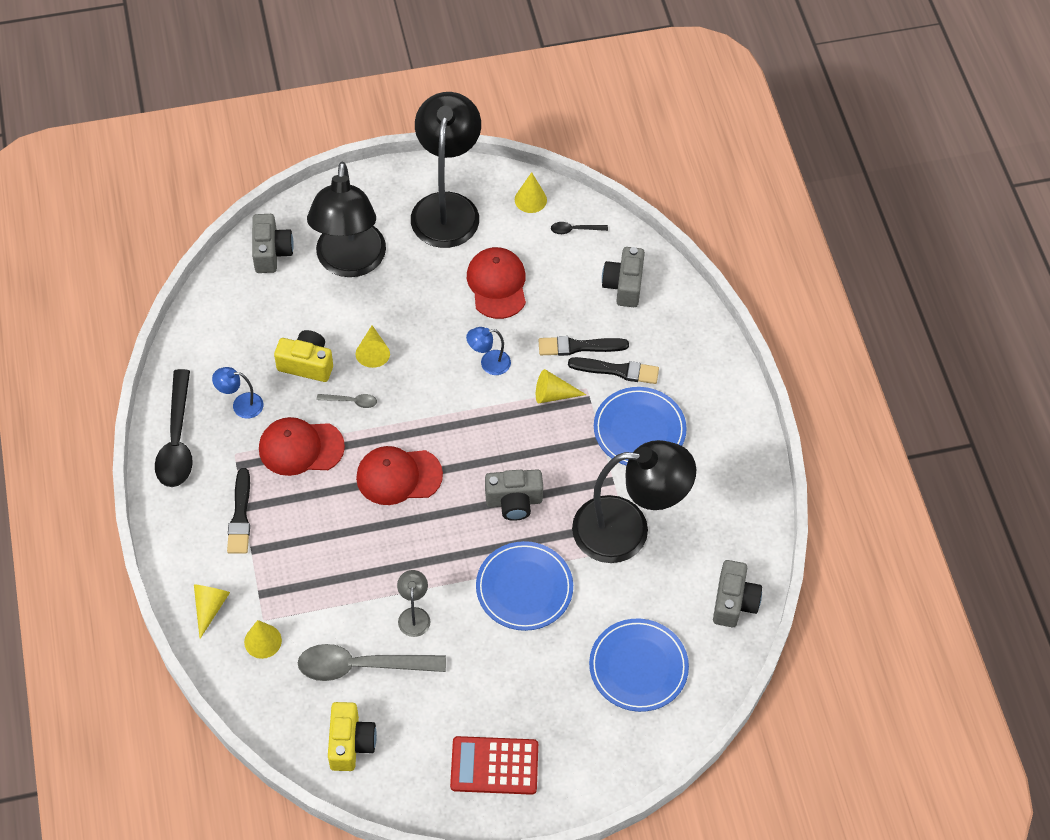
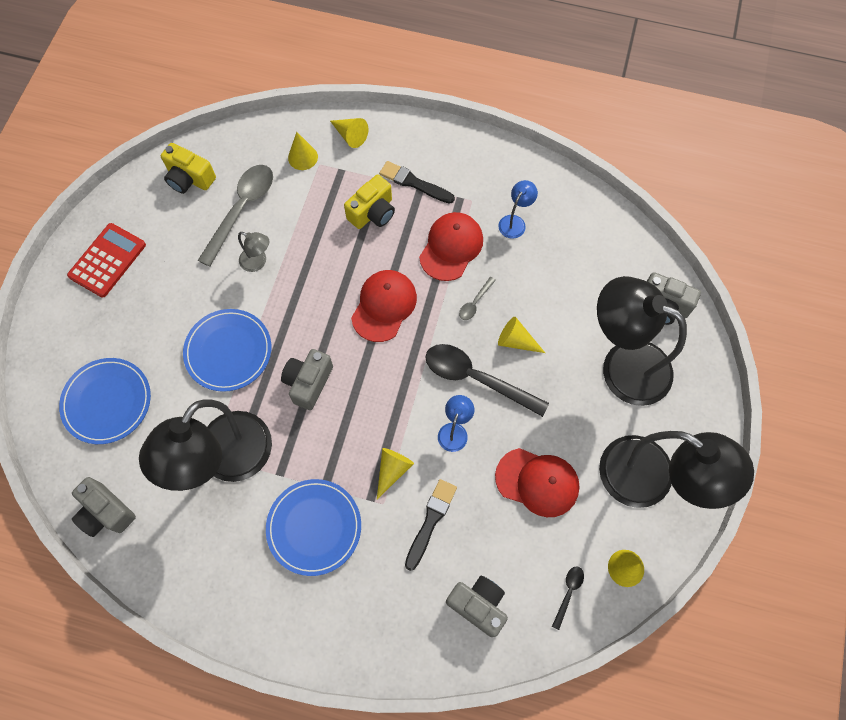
camera: 120 degrees right, 10 degrees up
black spoon [155,369,193,487] -> black spoon moved to [426,344,549,417]
yellow camera [274,330,333,382] -> yellow camera moved to [344,175,395,229]
black brush [568,357,659,384] -> none

